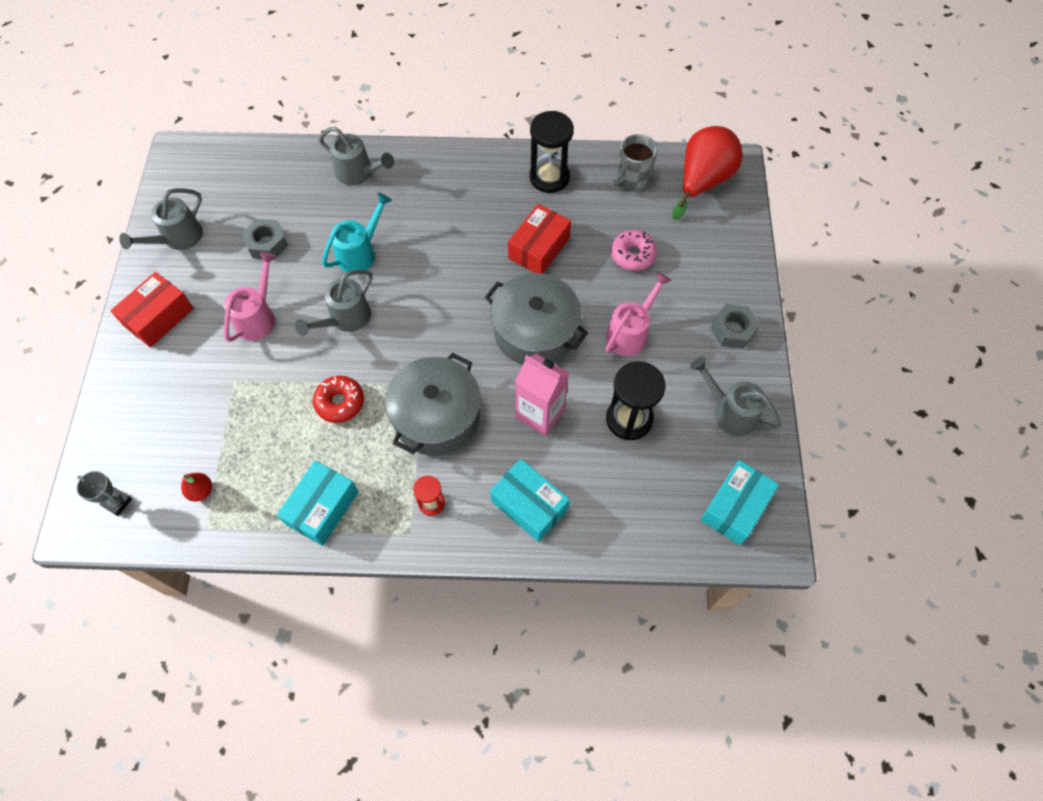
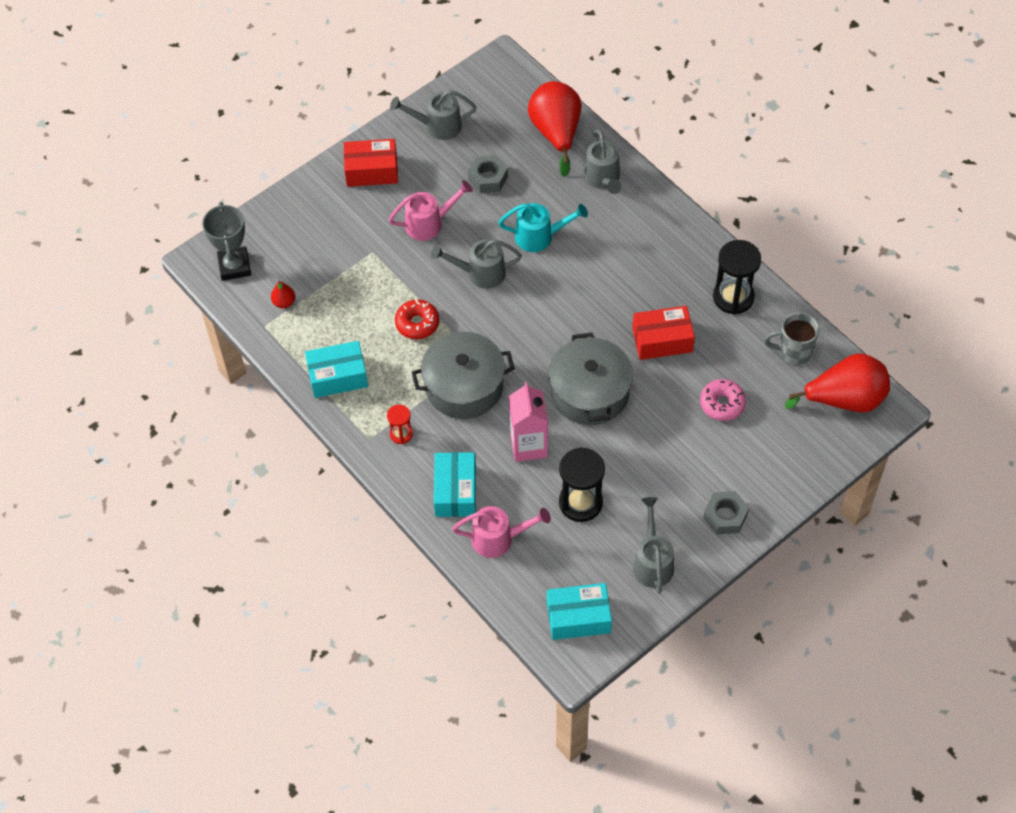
camera: 50 degrees right, 5 degrees down
grey trophy [77,471,132,516] -> grey trophy [202,202,251,281], size x1.72
pink watering can [606,272,672,356] -> pink watering can moved to [452,506,551,558]
none -> red pear [528,81,582,177]

